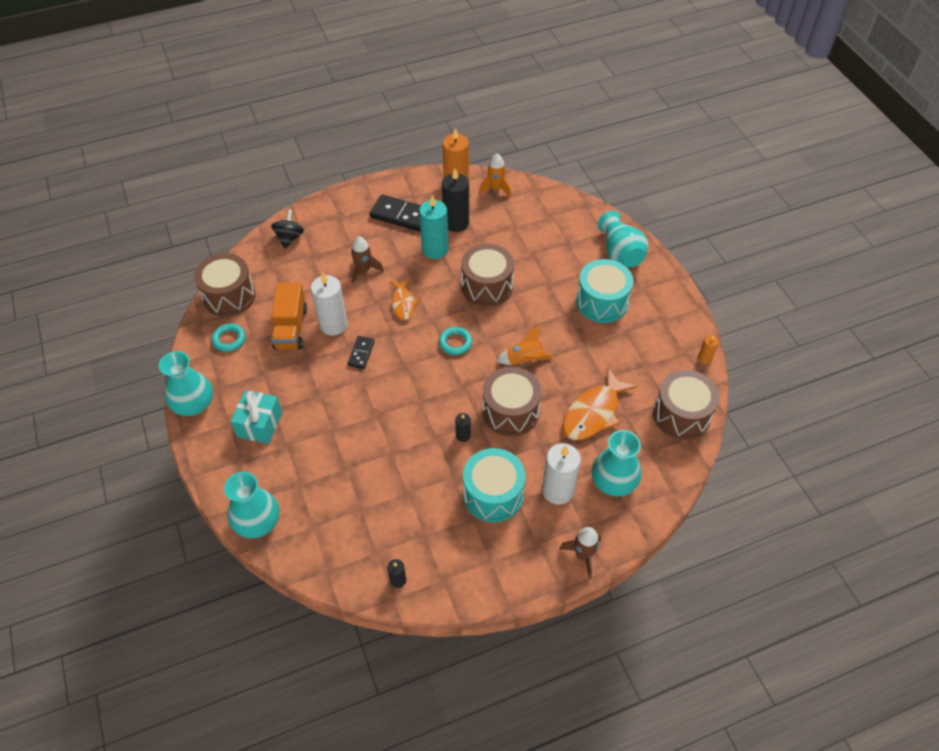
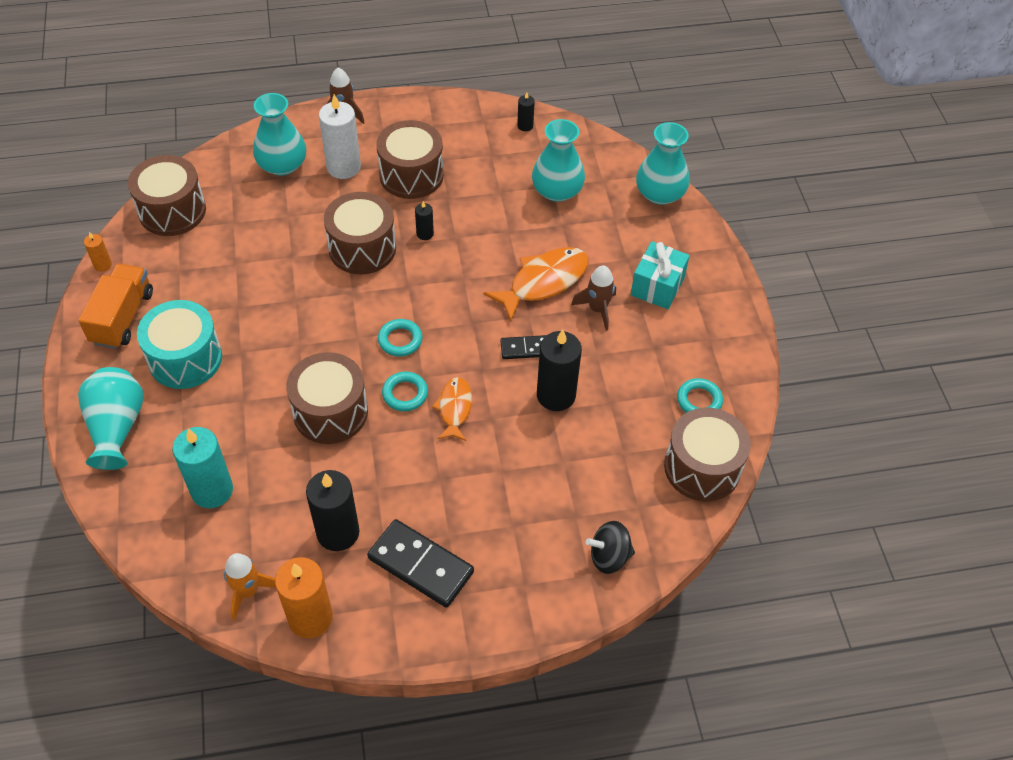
camera: 170 degrees left, 0 degrees up
turquoise vase [159,351,213,416] -> turquoise vase moved to [532,119,585,202]
black spinning top [271,209,304,248] -> black spinning top turned 60 degrees clockwise [586,521,635,574]
orange truck [271,282,307,350] -> orange truck moved to [78,264,153,349]
white candle [311,272,348,336] -> black candle [537,329,582,411]
black domino [347,336,375,369] -> black domino turned 60 degrees clockwise [500,335,547,359]
brown rocket [351,236,384,284] -> brown rocket moved to [571,265,616,331]
turquoise candle [419,195,448,259] -> turquoise candle moved to [172,427,233,508]
turquoise drum [463,448,526,522] -> brown drum [376,120,444,199]
orange rocket [496,325,553,365] -> none
orange fish [562,368,637,440] -> orange fish moved to [483,247,589,322]
none -> turquoise ring [382,371,428,411]

